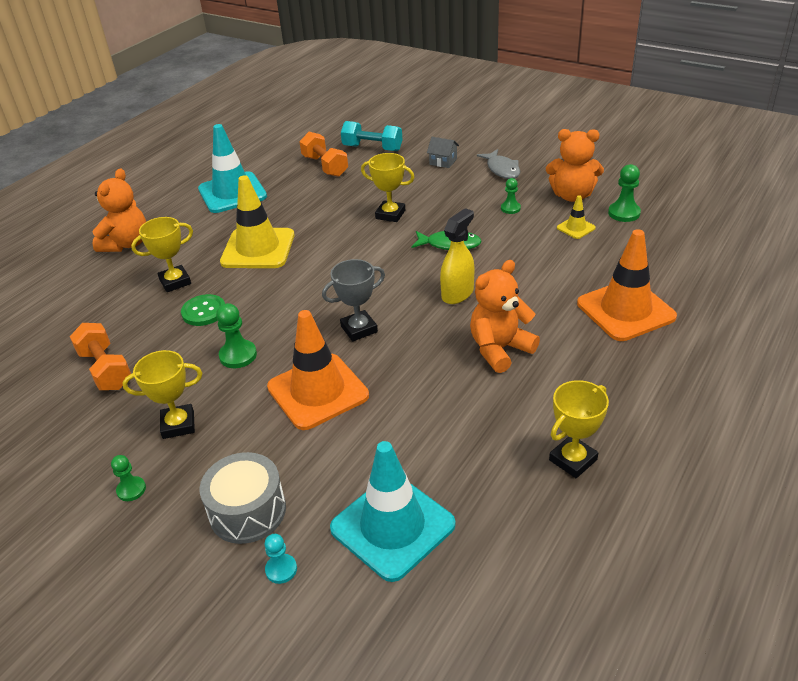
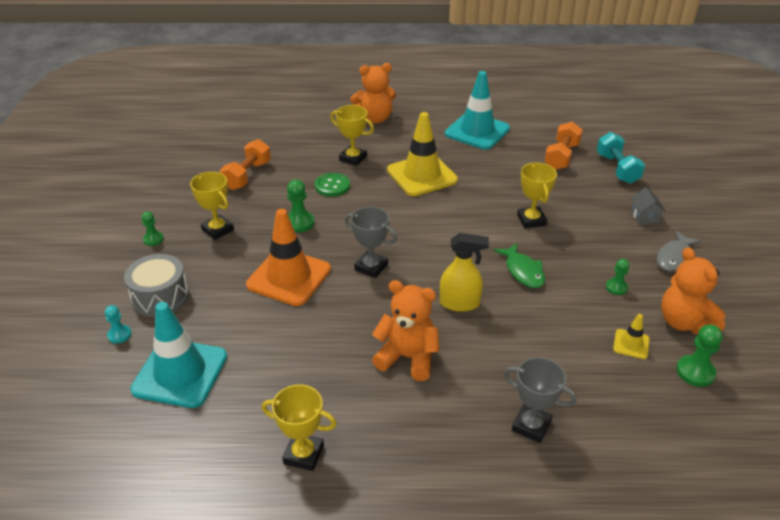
camera: 55 degrees right, 0 degrees up
orange traffic cone [577,229,677,341] -> grey trophy [503,357,576,443]

